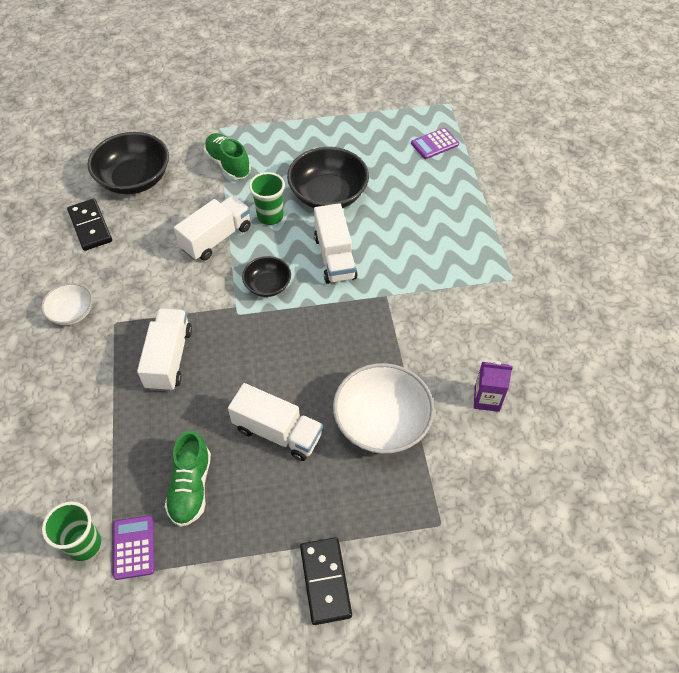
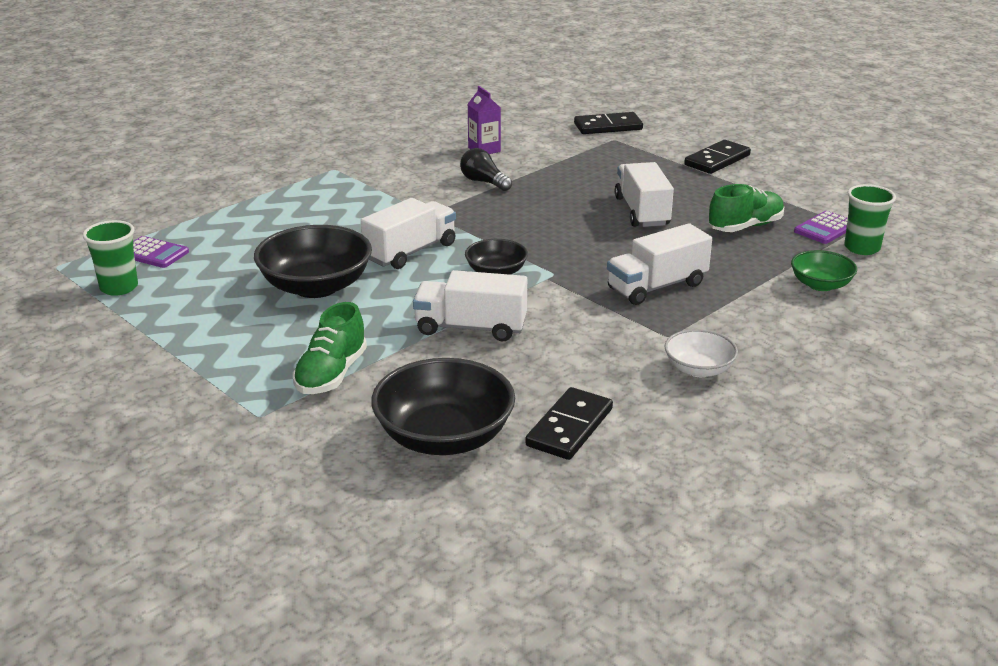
camera: 125 degrees left, 25 degrees down
green cup [249,172,285,225] -> green cup moved to [83,220,138,296]
white bowl [333,363,435,454] -> none
none -> black light bulb [460,148,512,191]
none -> black domino [574,112,643,134]
none -> green bowl [791,250,857,291]

